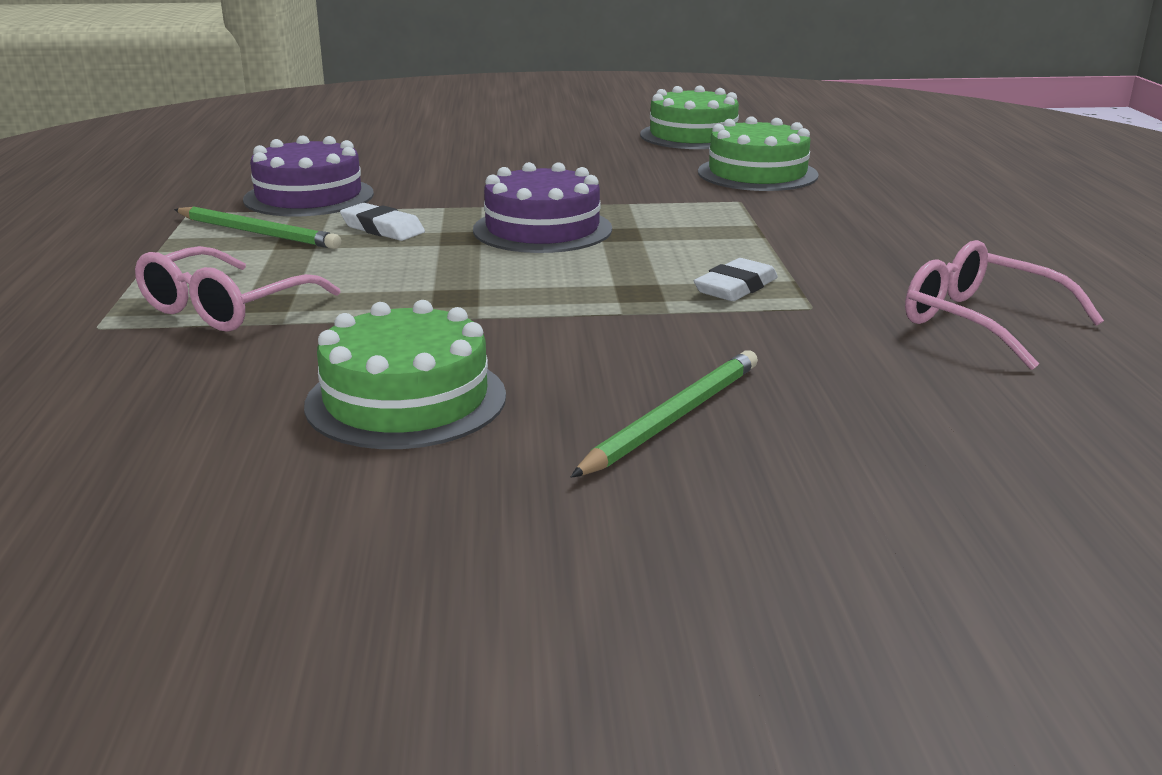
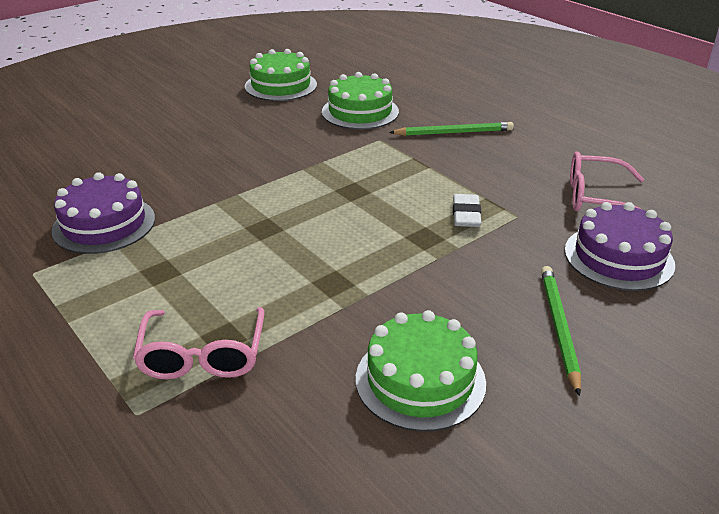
camera: 35 degrees left, 10 degrees up
green pencil [174,206,341,249] -> green pencil moved to [389,122,514,136]
white eraser [340,203,425,241] -> none
purple cake [473,162,612,253] -> purple cake moved to [565,202,675,291]

